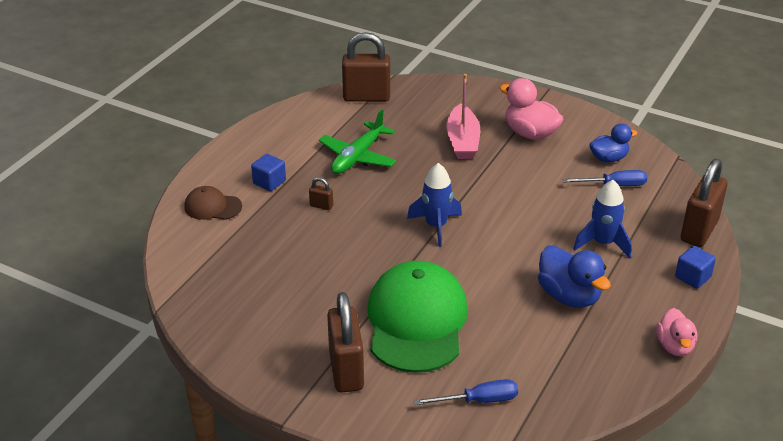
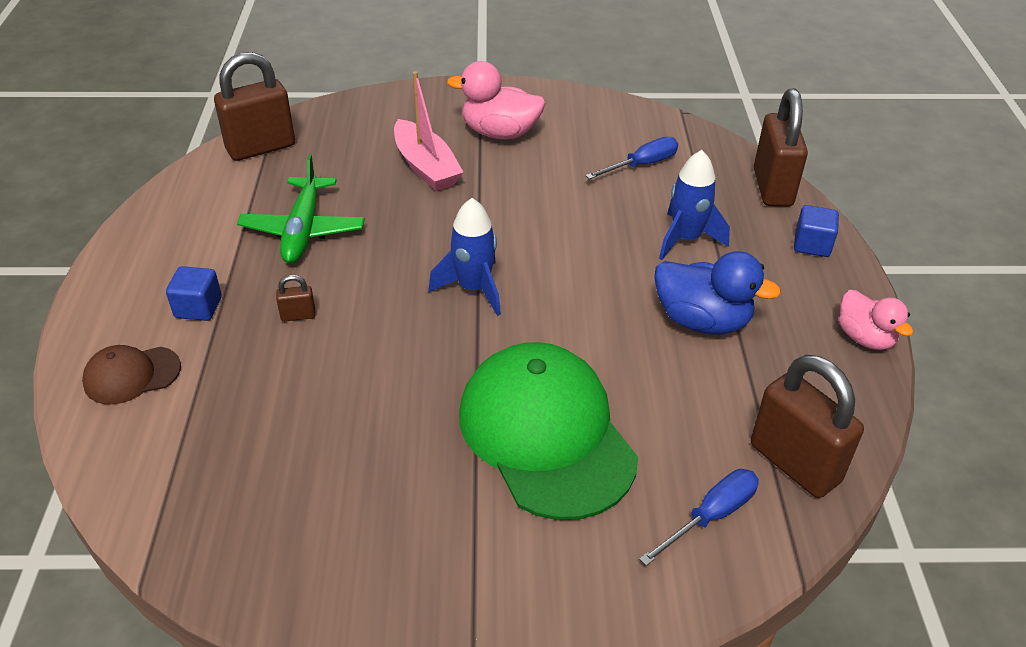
camera: 30 degrees left, 5 degrees up
brown padlock [327,292,364,393] -> brown padlock moved to [751,355,864,498]
blue duck [589,123,638,162] -> none

